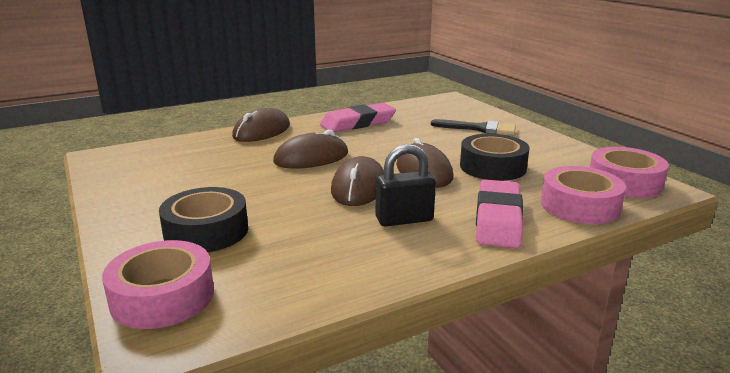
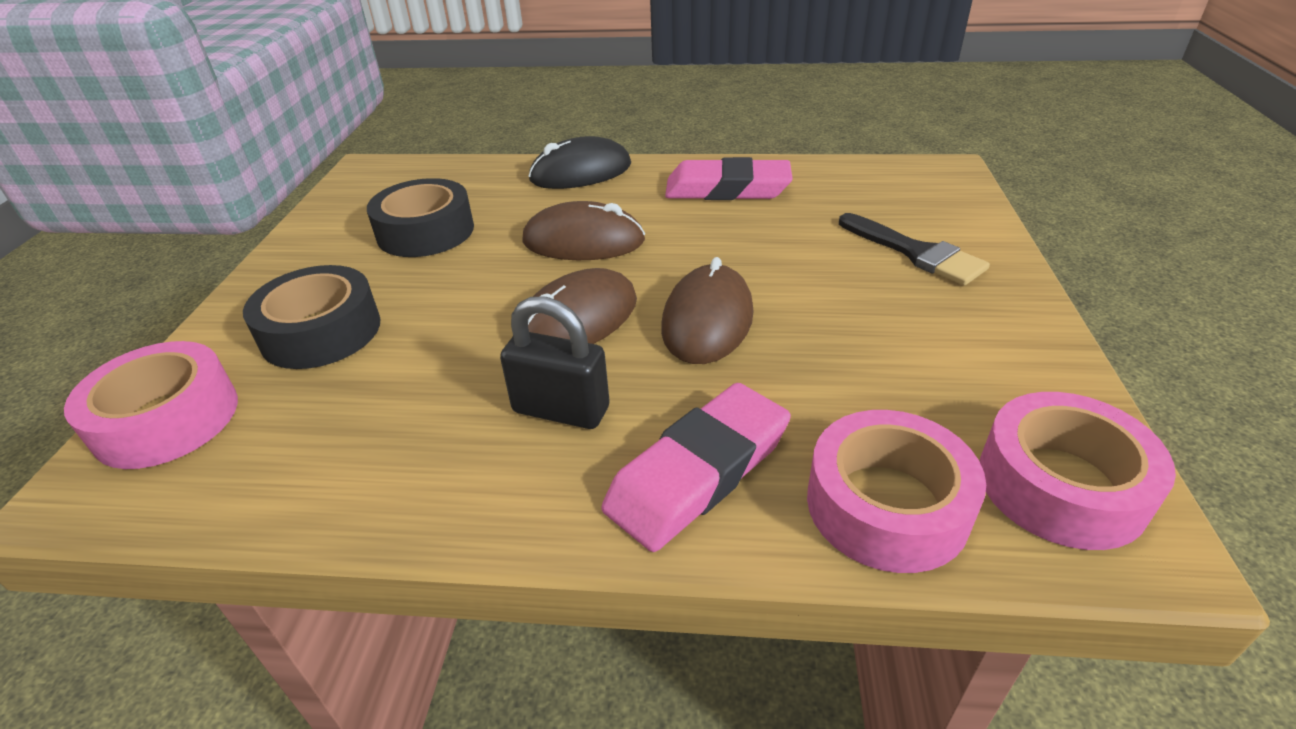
camera: 35 degrees right, 15 degrees up
brown mouse [232,108,290,142] -> black mouse [529,136,631,189]
black tape [460,134,530,181] -> black tape moved to [367,178,474,257]

